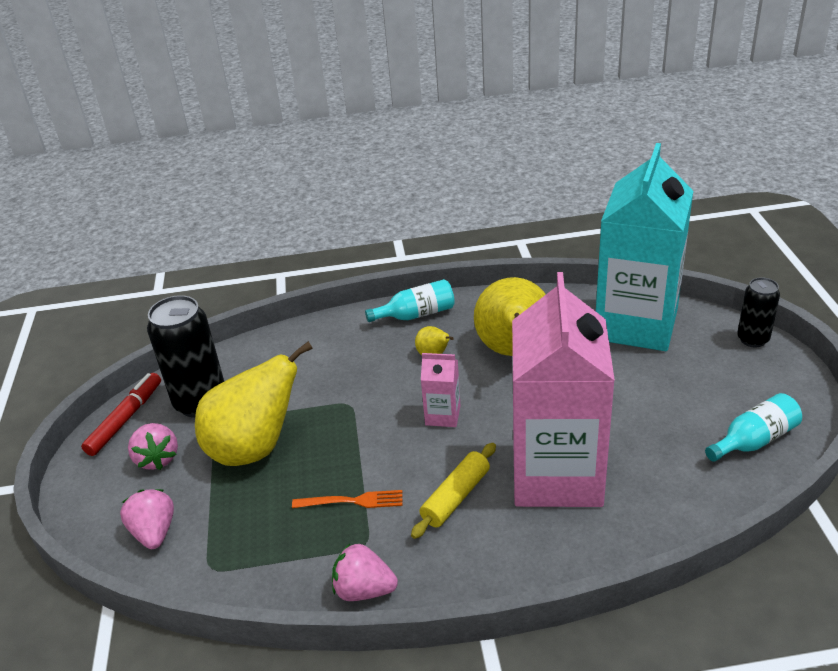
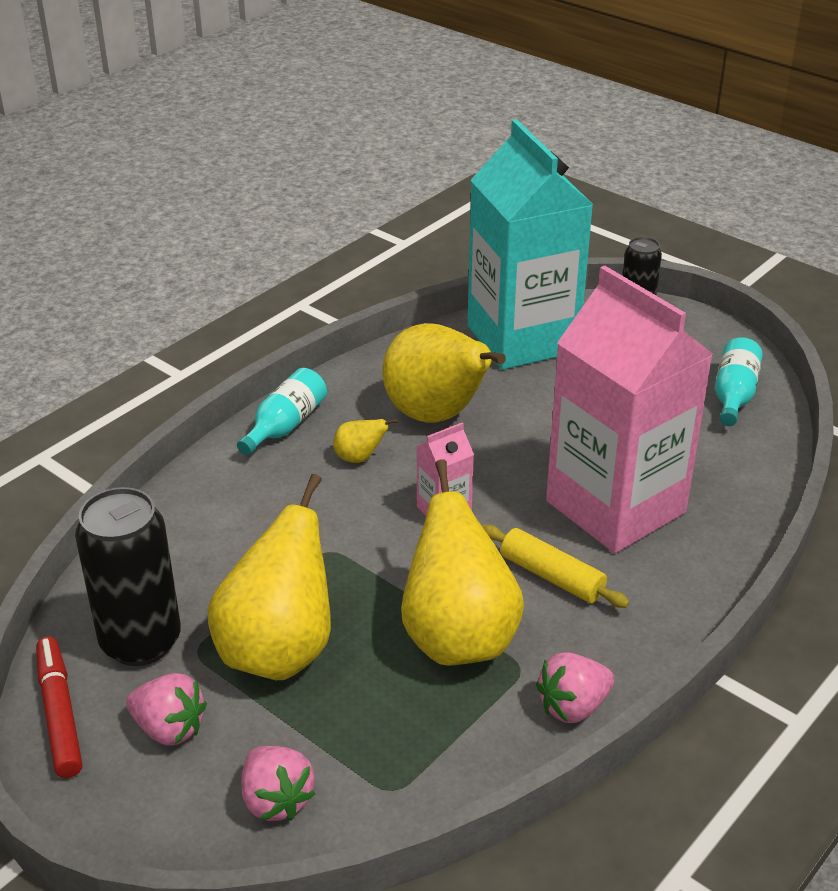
camera: 45 degrees left, 0 degrees up
pink strawberry [120,489,174,549] -> pink strawberry turned 150 degrees counterclockwise [241,746,316,821]
orange fork [292,490,403,508] -> yellow pear [401,459,524,666]
yellow rolling pin [411,443,496,539] -> yellow rolling pin turned 45 degrees counterclockwise [482,525,630,608]

